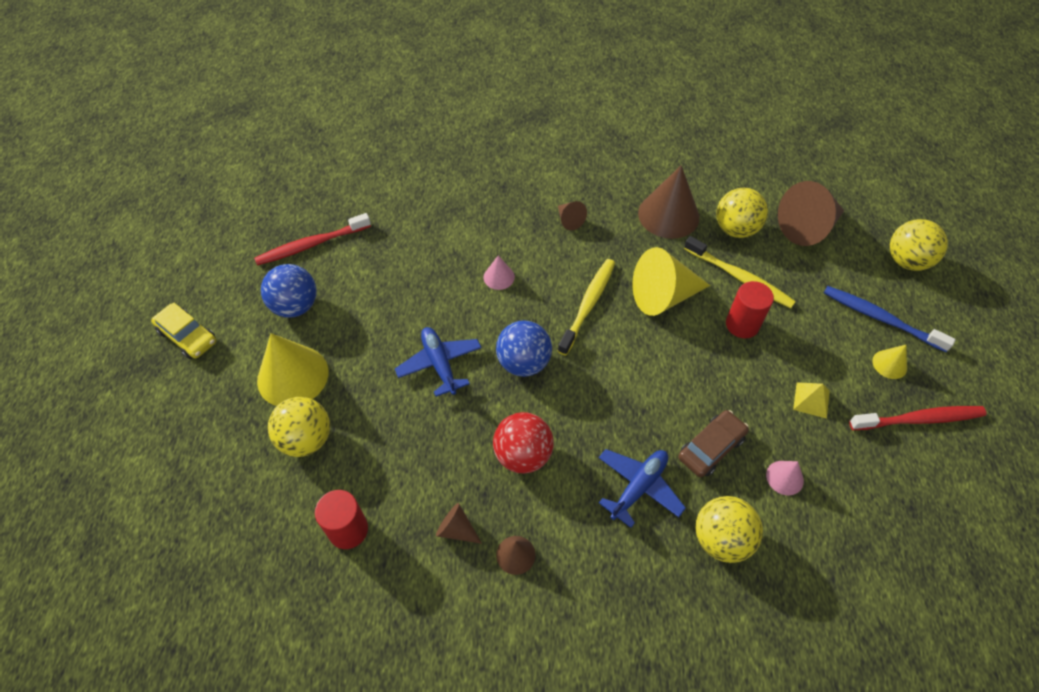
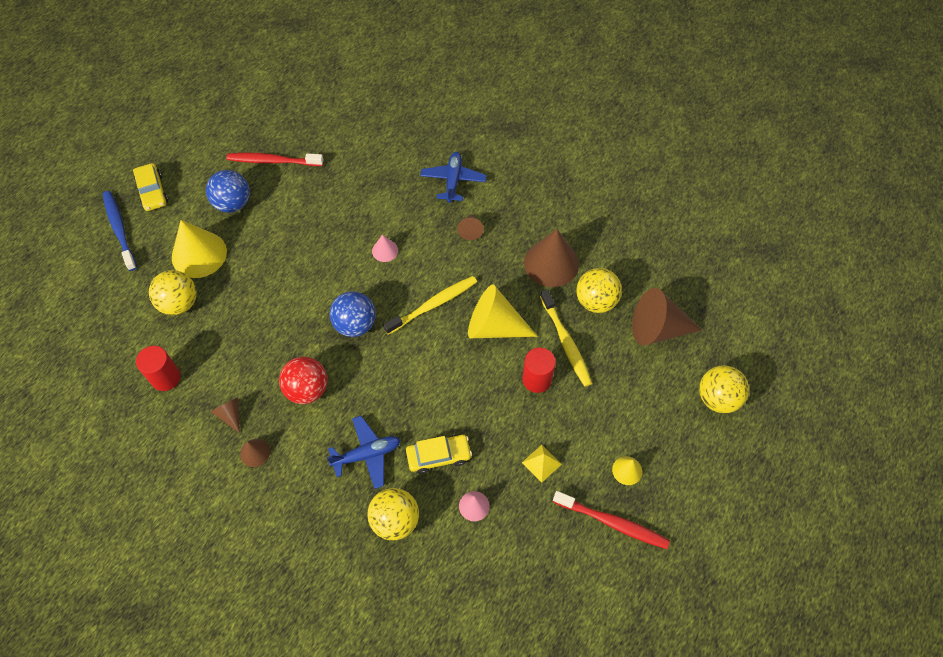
camera: 30 degrees right, 5 degrees up
blue plane [395,327,482,397] -> blue plane moved to [420,152,486,203]
brown car [678,410,749,477] -> yellow car [406,435,472,474]
blue toothbrush [824,286,956,352] -> blue toothbrush moved to [103,191,137,271]

